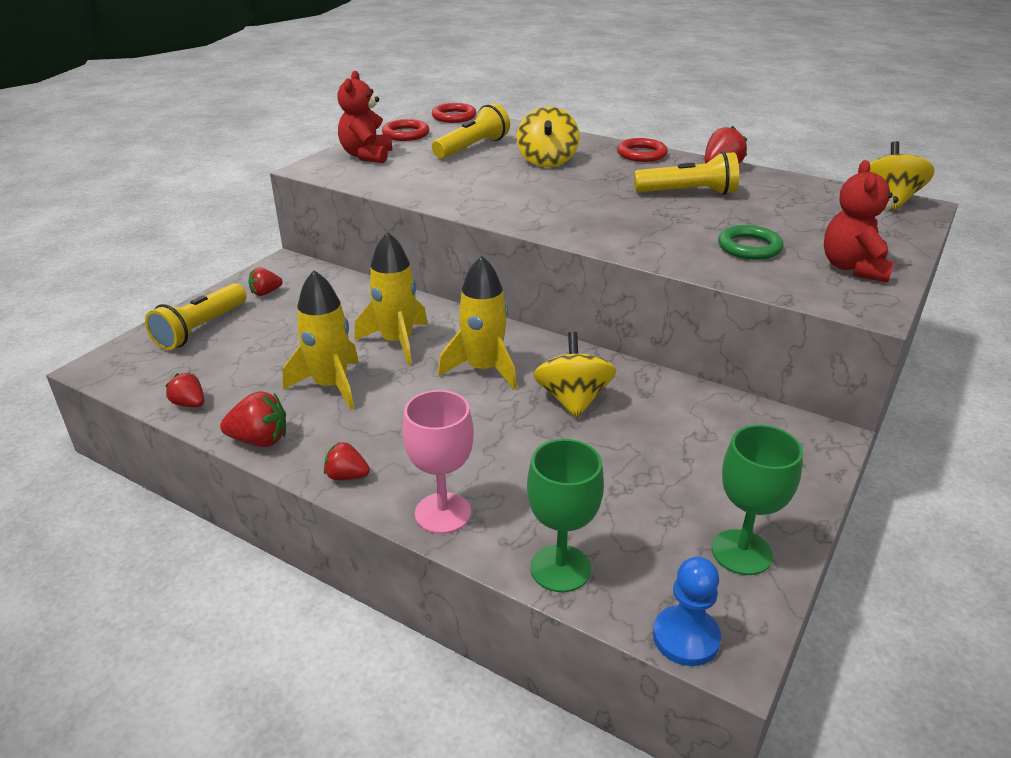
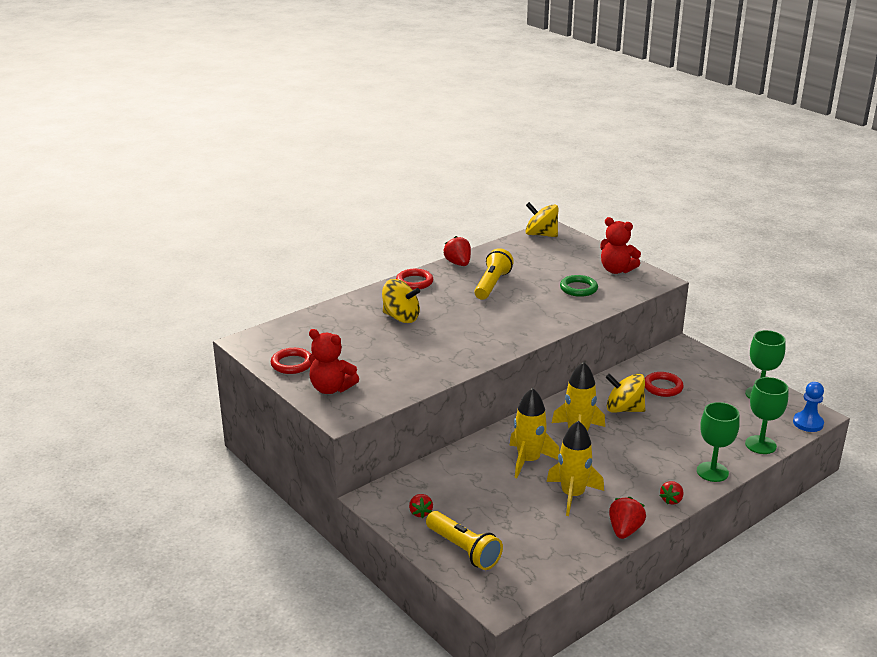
camera: 70 degrees left, 5 degrees down
red strawberry [166,373,204,407] -> none
pink goblet [402,390,474,534] -> green goblet [697,402,740,482]
red ring [432,103,476,123] -> red ring moved to [645,372,684,397]
yellow flashlight [432,103,510,159] -> none

